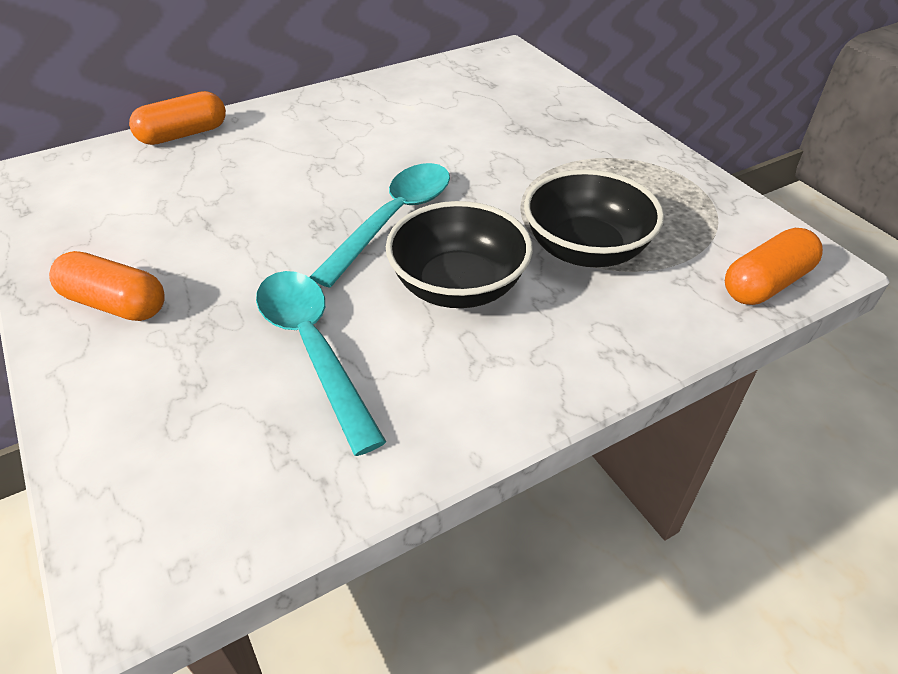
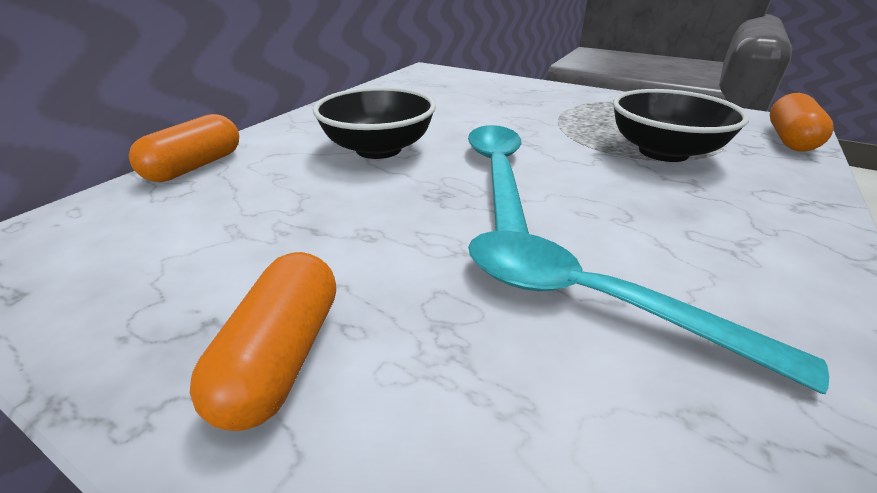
camera: 30 degrees left, 10 degrees down
orange capsule [49,251,165,321] -> orange capsule turned 75 degrees counterclockwise [190,252,336,431]
black bowl [386,201,533,308] -> black bowl moved to [313,87,436,159]

